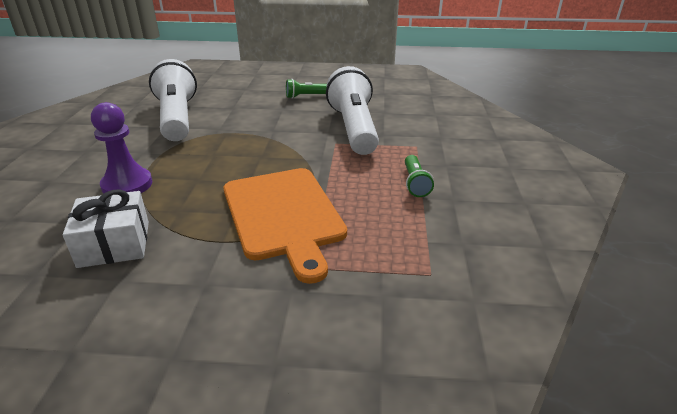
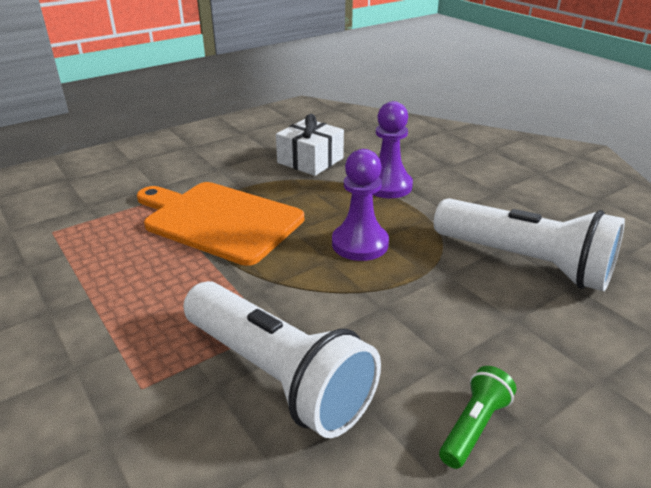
camera: 140 degrees right, 0 degrees up
green flashlight [405,155,434,197] -> none
none -> purple pawn [332,149,389,261]

